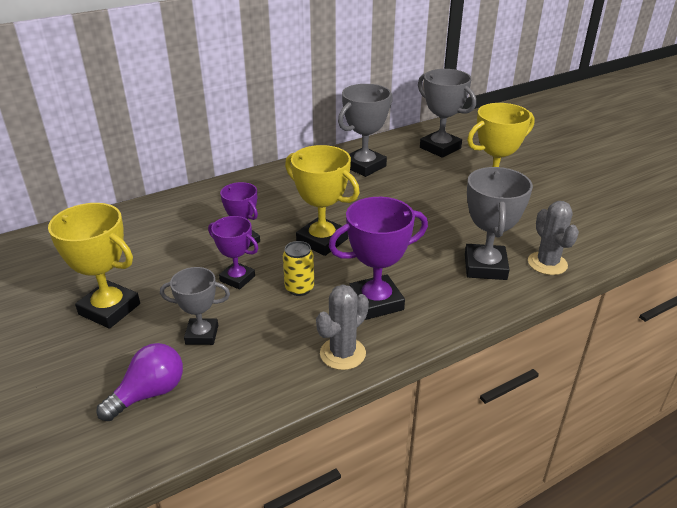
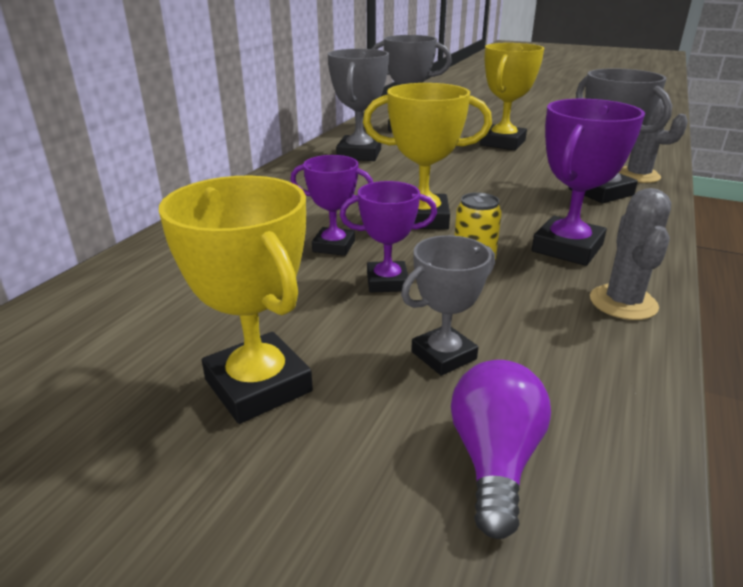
camera: 35 degrees left, 5 degrees down
yellow trophy [48,203,140,329] -> yellow trophy turned 60 degrees clockwise [159,176,313,424]

